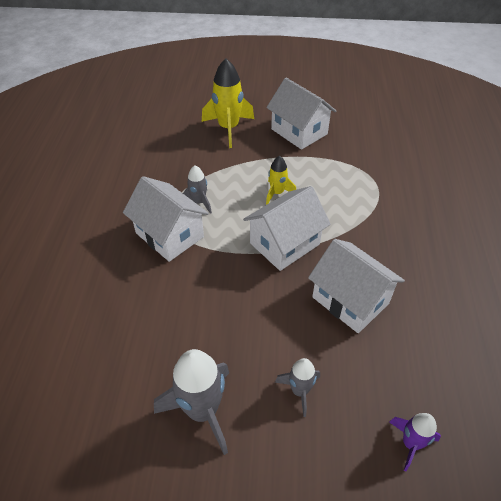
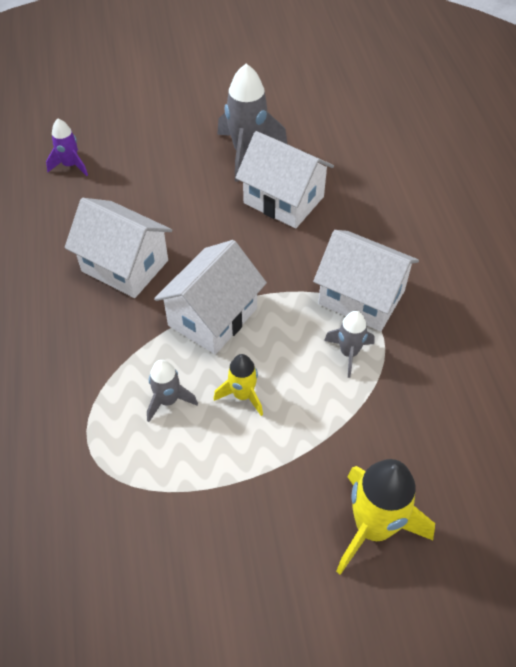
camera: 165 degrees right, 5 degrees up
white house [266,78,336,150] -> white house moved to [235,131,334,229]
grey rocket [275,358,320,417] -> grey rocket moved to [147,360,198,422]

